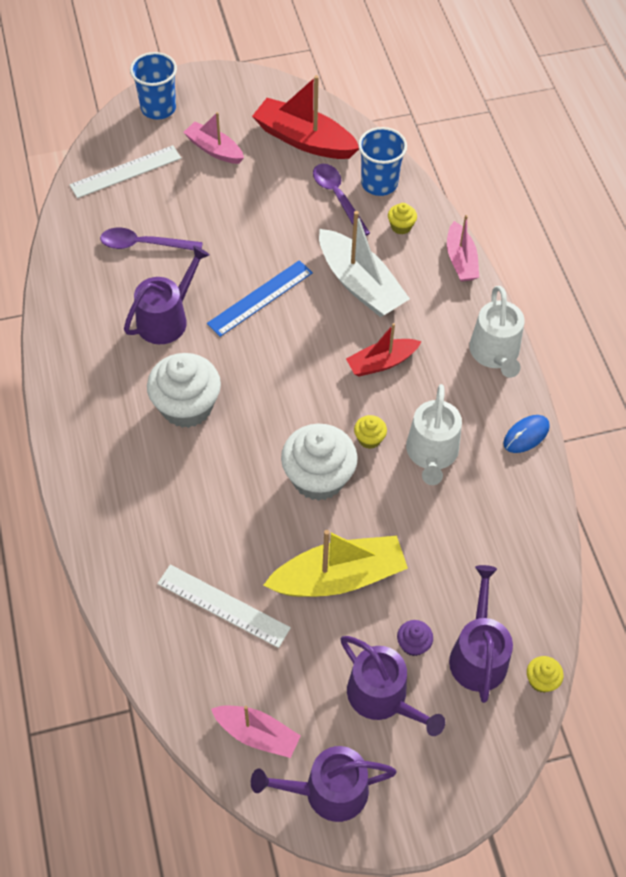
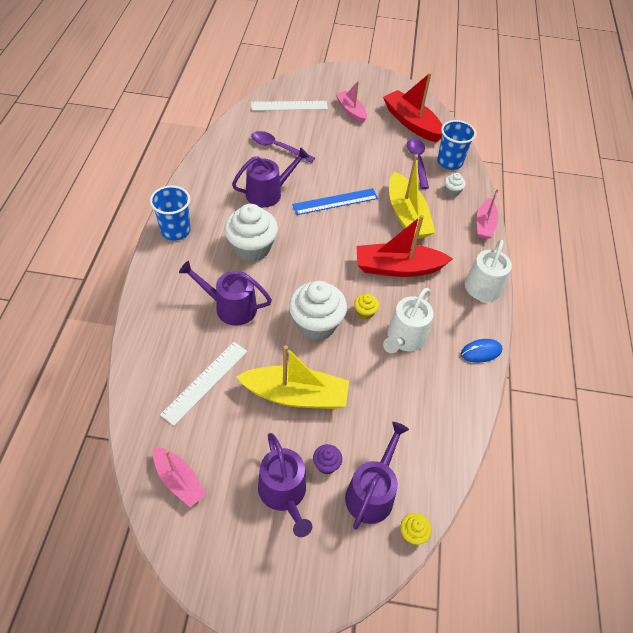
camera: 20 degrees right, 5 degrees down
blue cup [130,52,177,120] -> blue cup moved to [150,185,191,241]
white ruler [157,565,291,648] -> white ruler turned 75 degrees clockwise [160,342,247,426]
purple watering can [251,746,397,822] -> purple watering can moved to [179,261,272,326]
white boat [319,211,410,317] -> yellow boat [389,154,435,240]
red boat [346,323,421,377] -> red boat [356,215,453,277], size x1.64
yellow cupcake [388,203,417,234] -> white cupcake [445,173,466,197]

